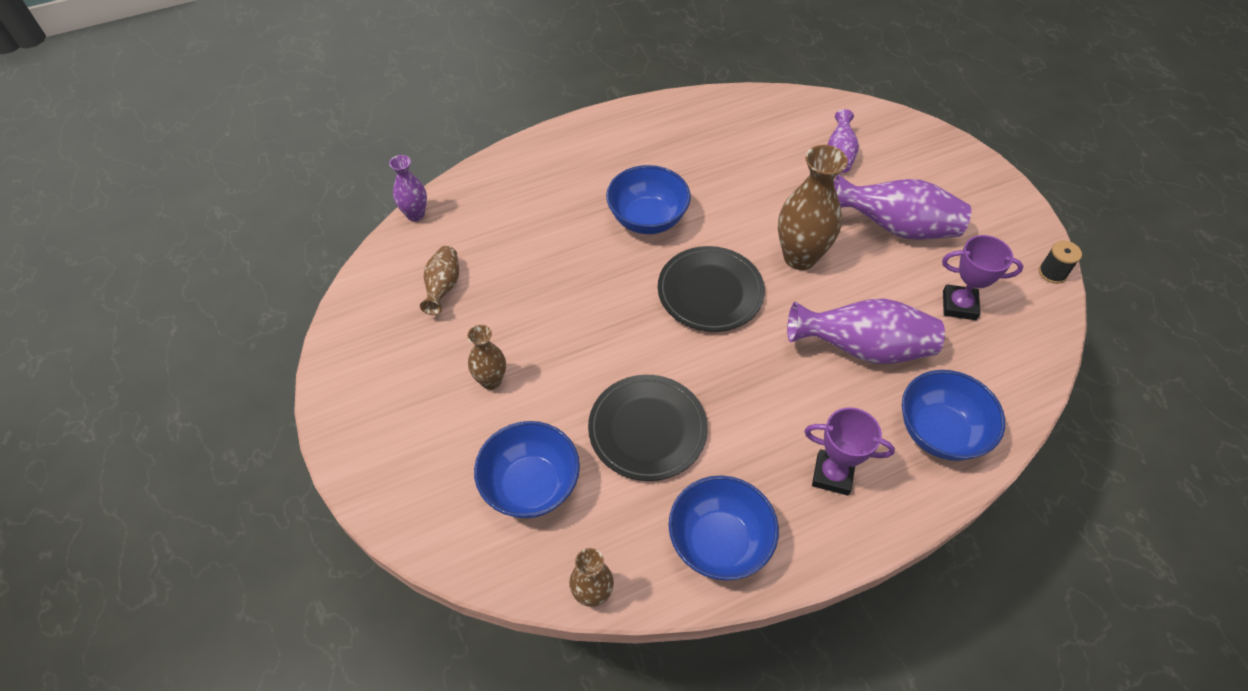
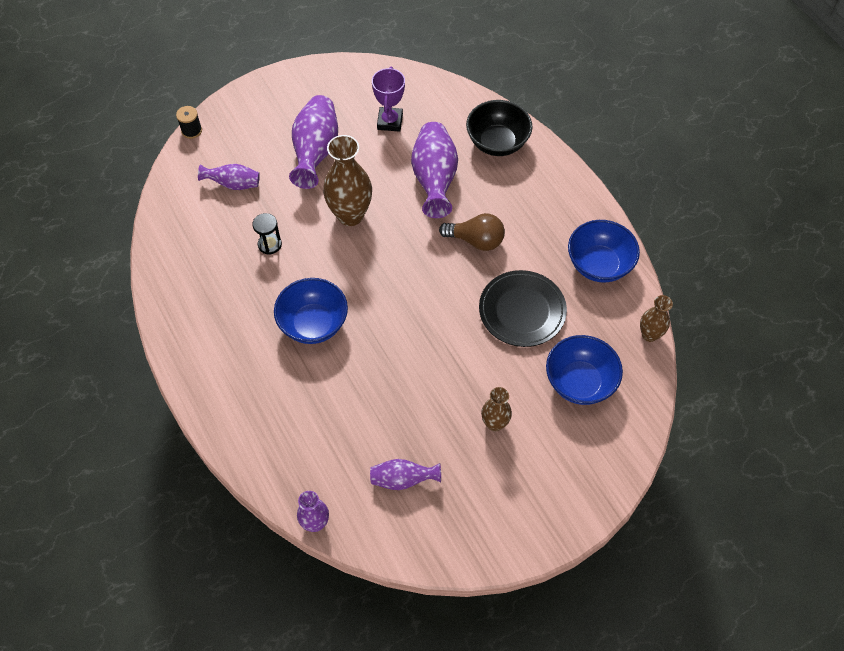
camera: 95 degrees left, 5 degrees up
brown vase [420,246,459,315] -> purple vase [370,459,441,490]
black plate [658,246,765,332] -> none
purple trophy [804,407,895,496] -> none
blue bowl [902,370,1005,461] -> black bowl [466,100,533,156]
black spool [1039,241,1082,284] -> black spool moved to [176,106,202,139]
none -> black hourglass [252,213,282,255]
none -> brown light bulb [439,213,505,251]

